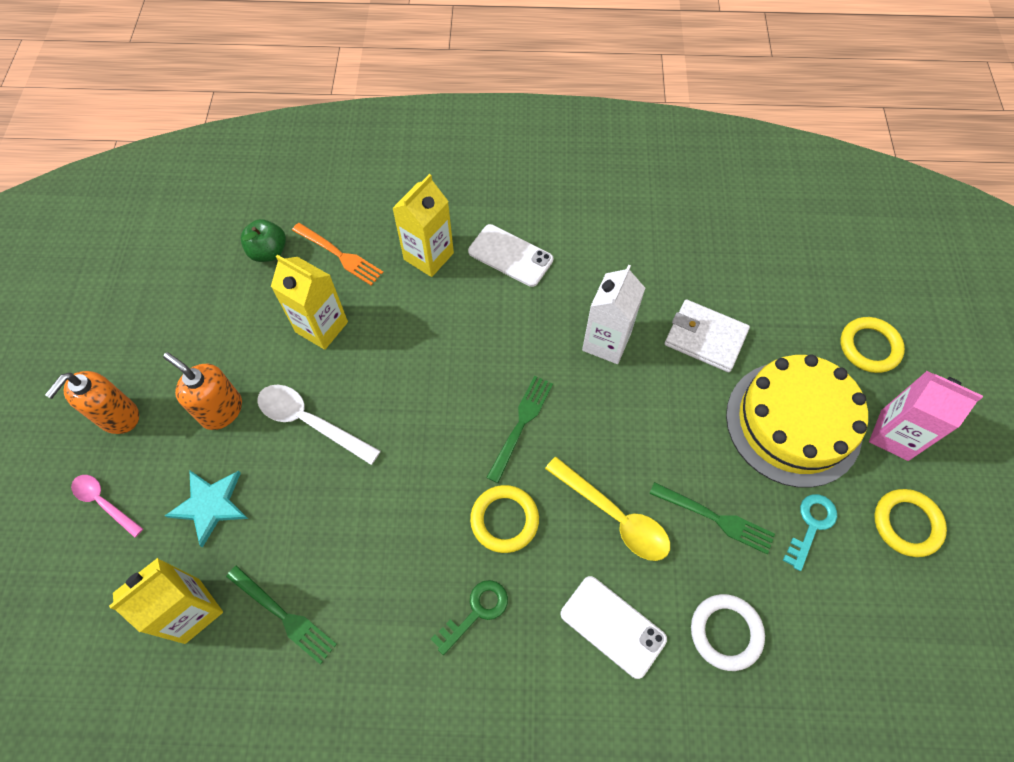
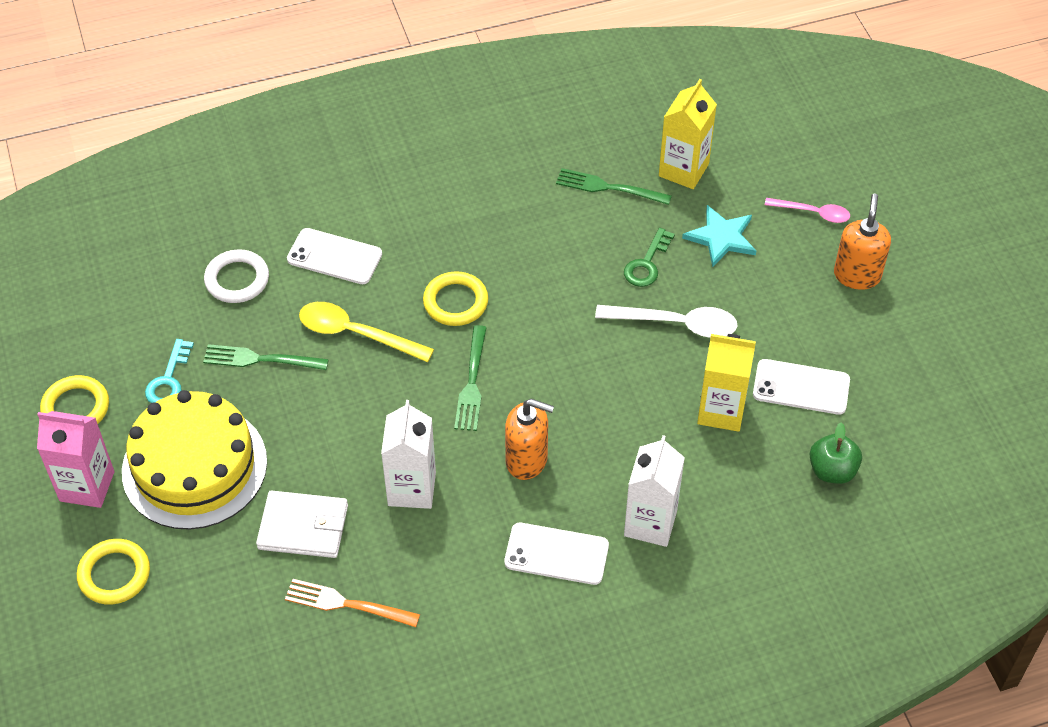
camera: 160 degrees right, 10 degrees down
orange soap dispenser [163,352,242,430] -> orange soap dispenser moved to [505,399,554,480]
orange fork [292,223,384,286] -> orange fork moved to [285,579,420,627]
yellow carton [392,174,454,277] -> white carton [624,435,685,547]
green key [431,580,508,655] -> green key moved to [624,228,675,287]
none -> white phone [753,359,850,415]

